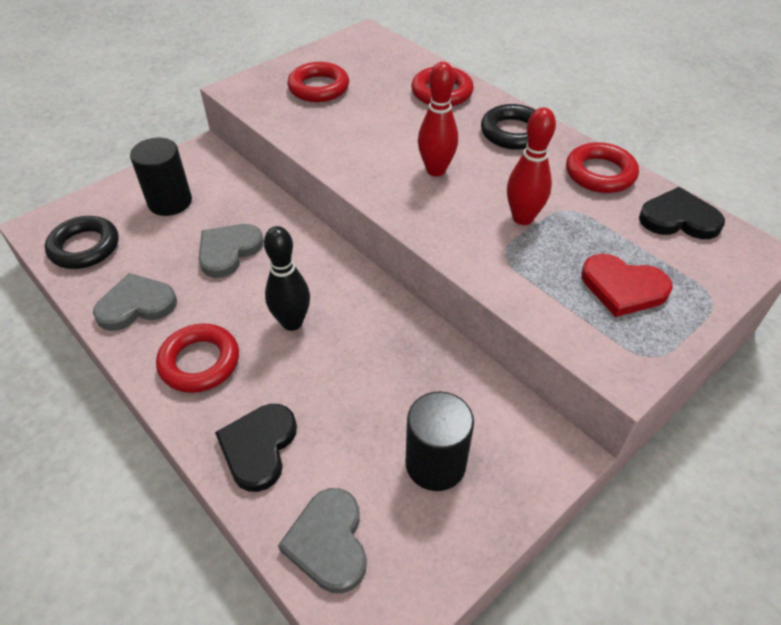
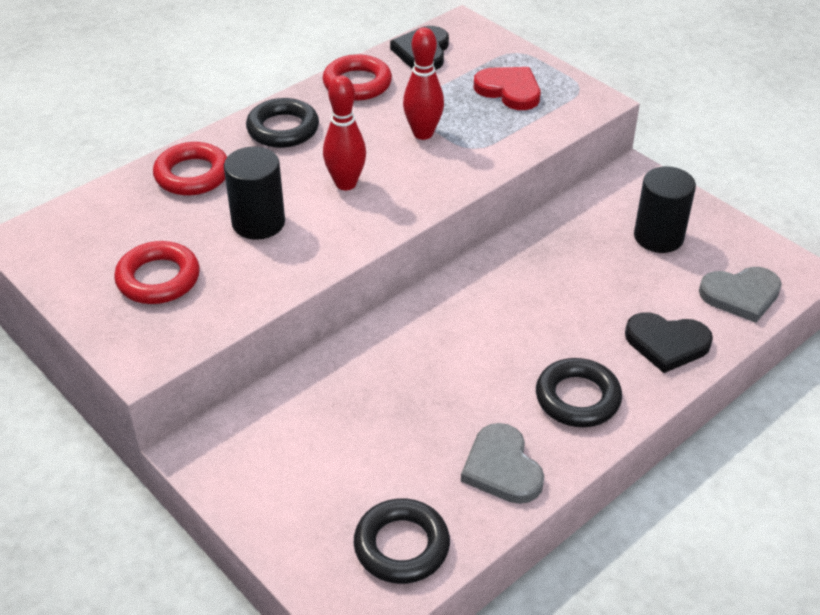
camera: 90 degrees left, 5 degrees down
black cylinder [130,138,192,216] -> black cylinder moved to [224,147,285,240]
red ring [156,323,239,393] -> black ring [536,358,622,427]
grey heart [199,224,264,278] -> none
black bowling pin [264,226,310,331] -> none
red heart [581,254,673,317] -> red heart turned 75 degrees counterclockwise [474,67,540,110]

